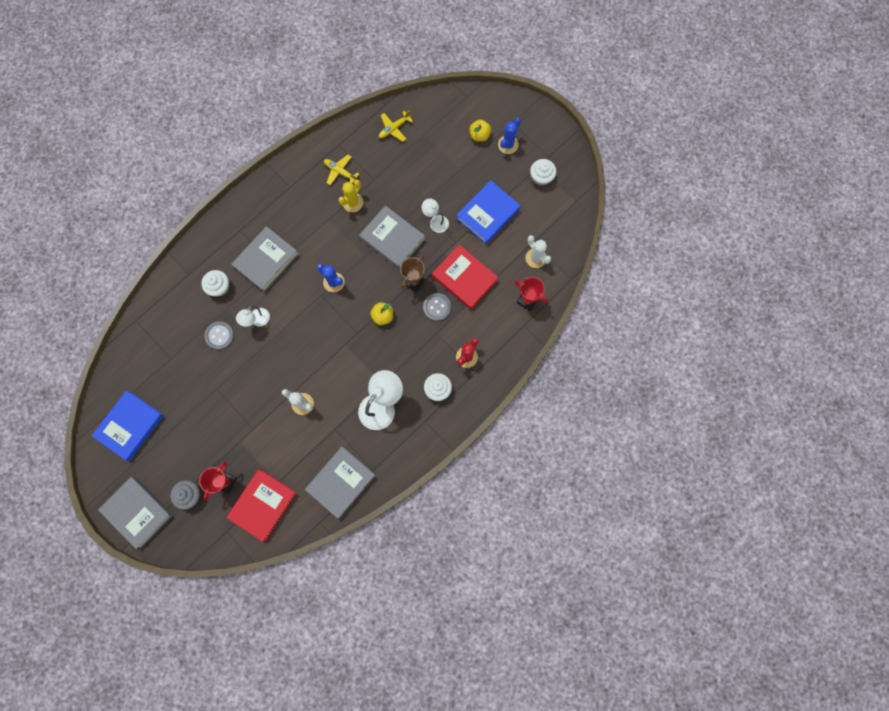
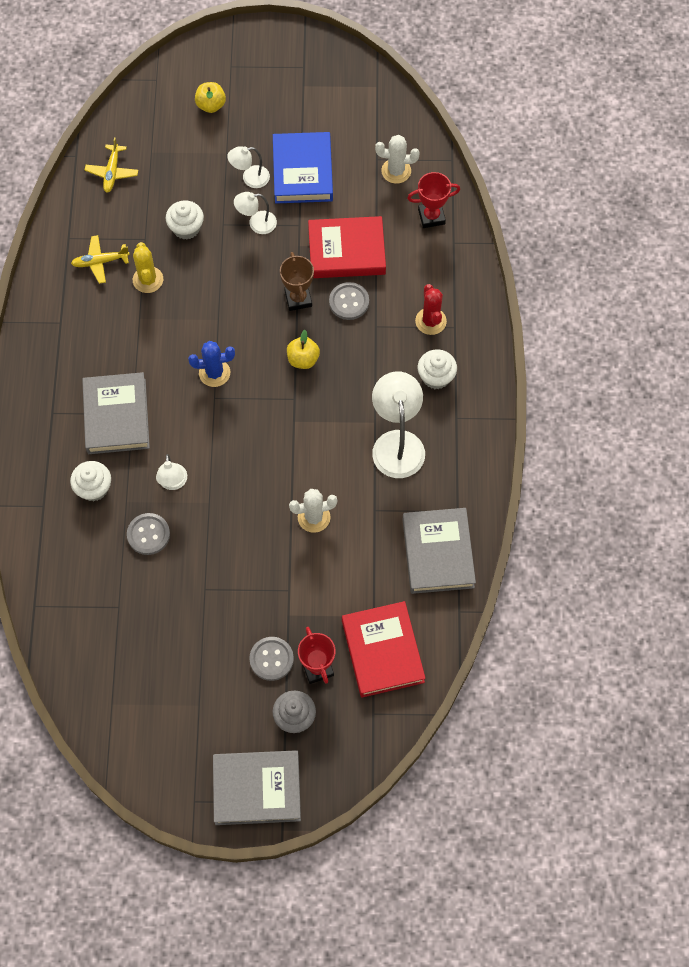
camera: 45 degrees left, 10 degrees down
blue book [92,391,164,461] -> none
grey book [359,206,425,269] -> none
blue cactus [498,118,521,154] -> none
white cupcake [530,159,556,186] -> white cupcake moved to [166,200,204,240]
none -> white lamp [227,146,270,188]
none -> grey button [249,637,294,681]

